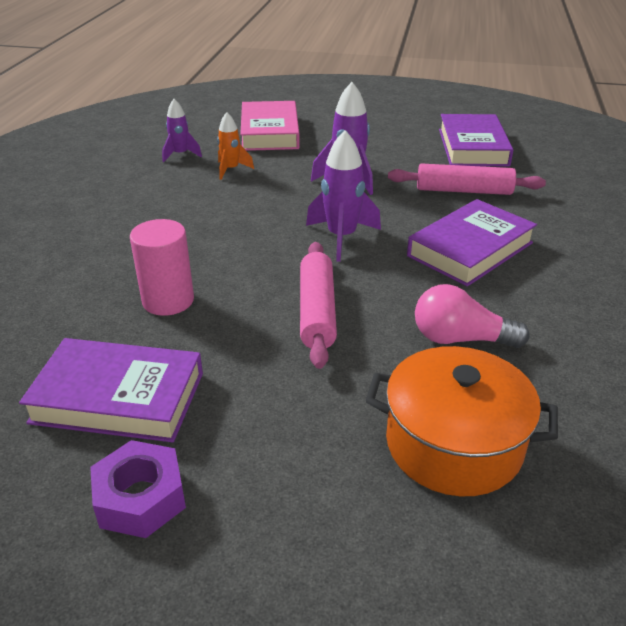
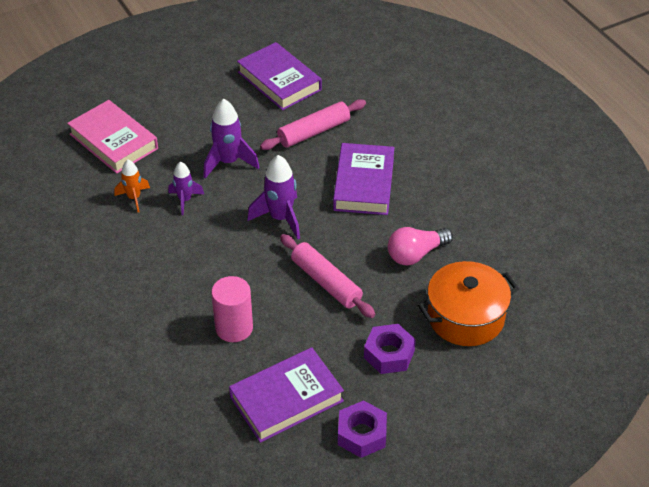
camera: 40 degrees left, 10 degrees up
purple rocket [162,99,202,162] -> purple rocket moved to [168,161,204,215]
none -> purple nut [364,324,416,374]

